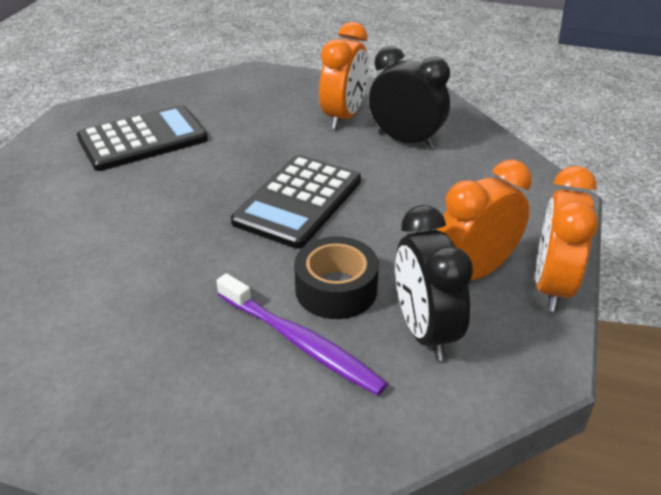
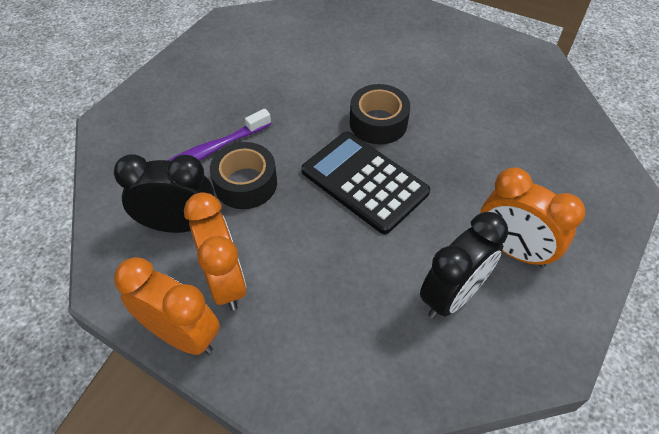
camera: 105 degrees right, 15 degrees up
black calculator [77,105,208,171] -> none
none -> black tape [350,84,410,145]

